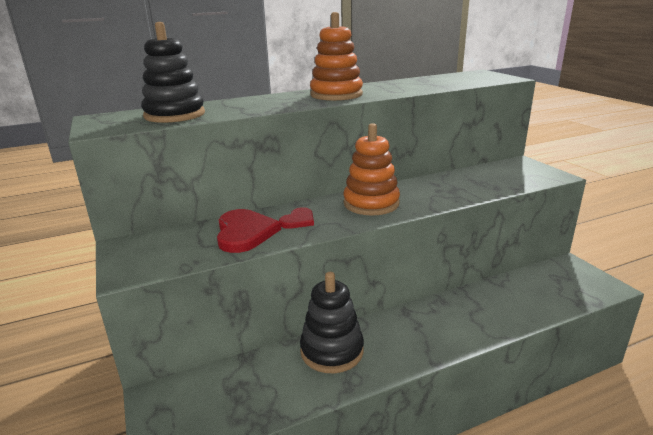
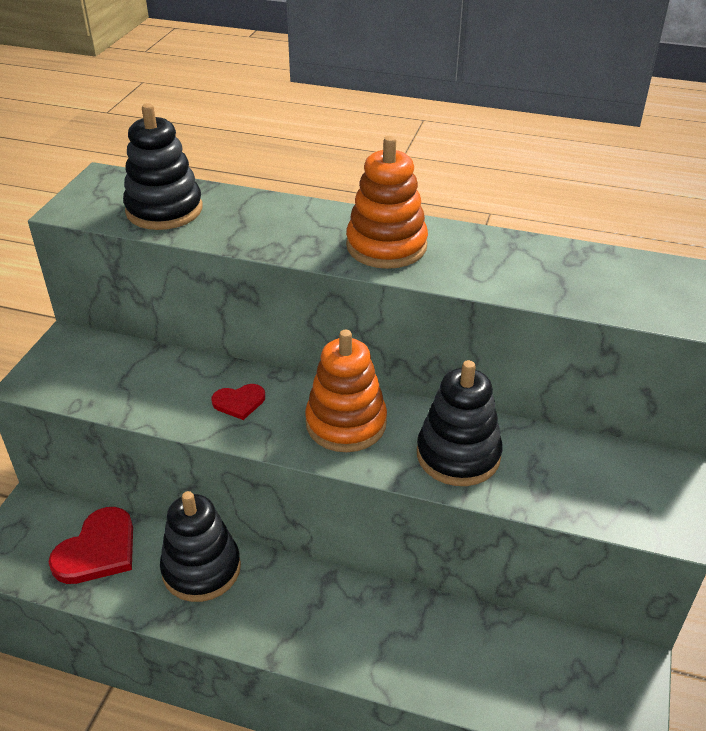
camera: 40 degrees right, 15 degrees up
red heart [217,209,281,253] -> red heart moved to [48,507,133,584]
none -> black stacking toy [417,360,503,486]

